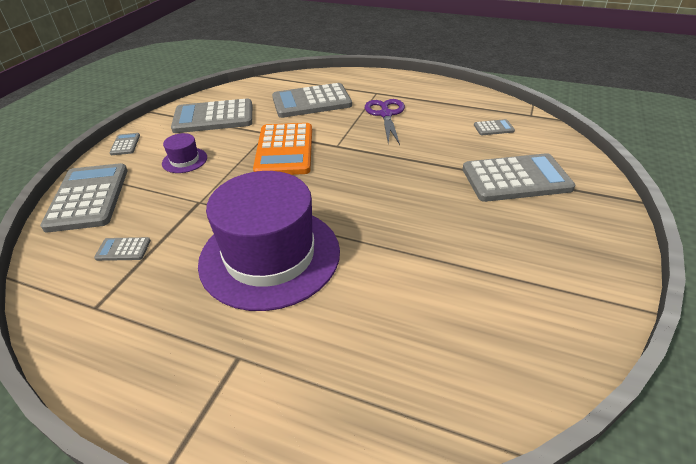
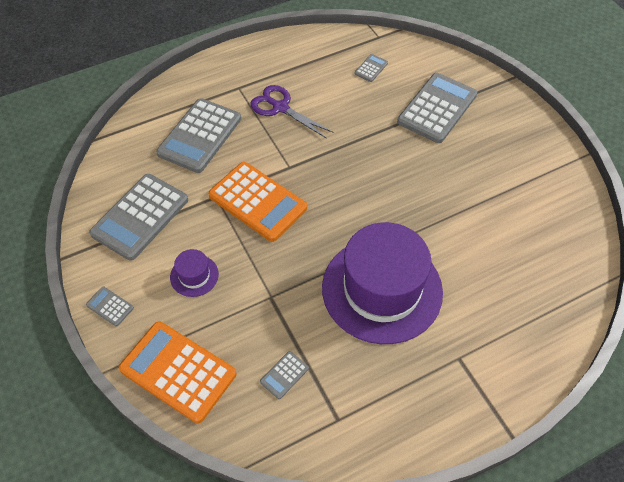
camera: 50 degrees left, 15 degrees up
grey calculator [40,163,128,232] -> orange calculator [119,321,236,423]

